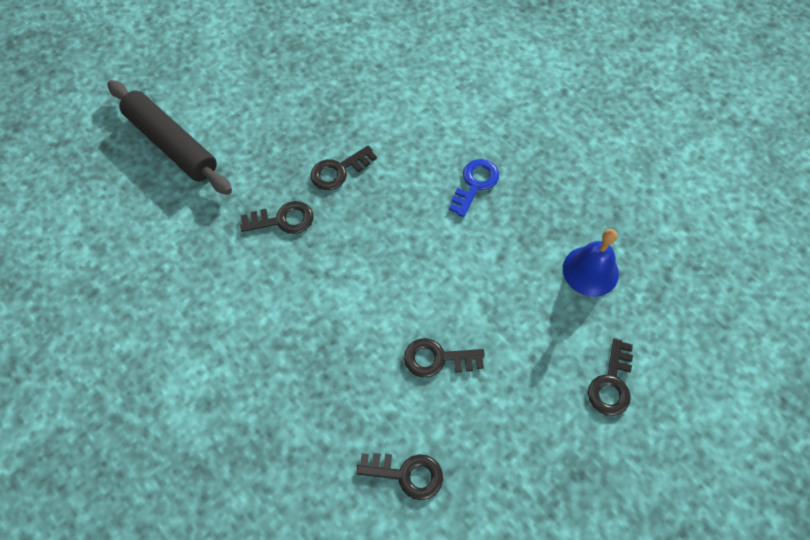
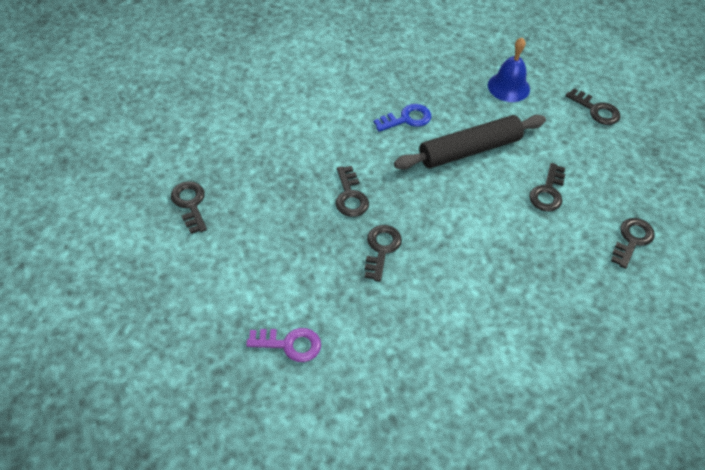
camera: 70 degrees left, 10 degrees down
black rolling pin [108,80,232,195] -> black rolling pin moved to [394,115,546,170]
blue key [449,159,499,217] -> blue key turned 105 degrees clockwise [374,104,431,132]
none -> black key [171,181,207,234]
none -> purple key [246,328,321,362]

